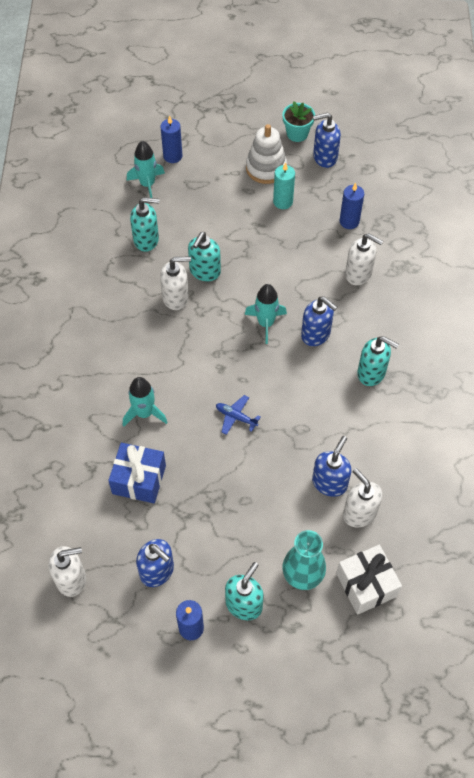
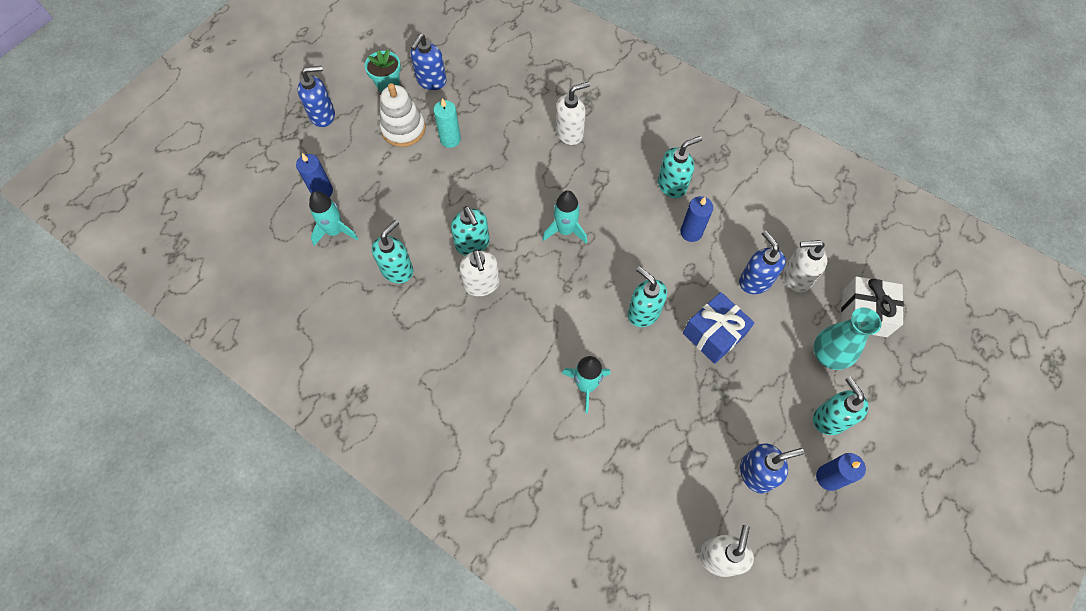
camera: 55 degrees left, 5 degrees up
blue gift [108,443,166,503] -> blue gift moved to [683,292,755,364]
white soap dispenser [160,257,191,310] -> white soap dispenser turned 135 degrees clockwise [459,249,500,296]
blue plane [216,395,261,435] -> turquoise soap dispenser [628,266,667,327]
blue soap dispenser [301,296,337,346] -> blue soap dispenser moved to [298,66,335,127]
blue candle [340,183,364,229] -> blue candle moved to [680,196,713,242]

